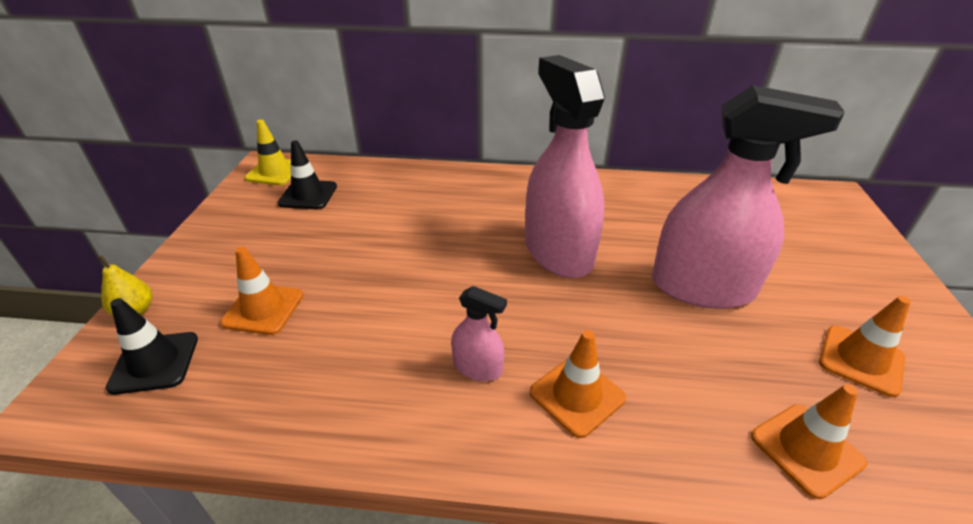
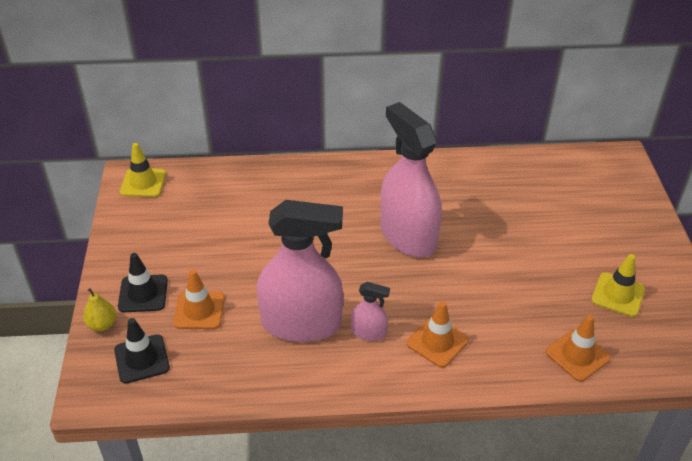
camera: 10 degrees left, 5 degrees up
black traffic cone [277,140,337,209] -> black traffic cone moved to [118,253,168,312]
pink spray bottle [652,85,845,308] -> pink spray bottle moved to [257,200,343,342]
orange traffic cone [819,296,911,397] -> yellow traffic cone [591,254,645,317]

